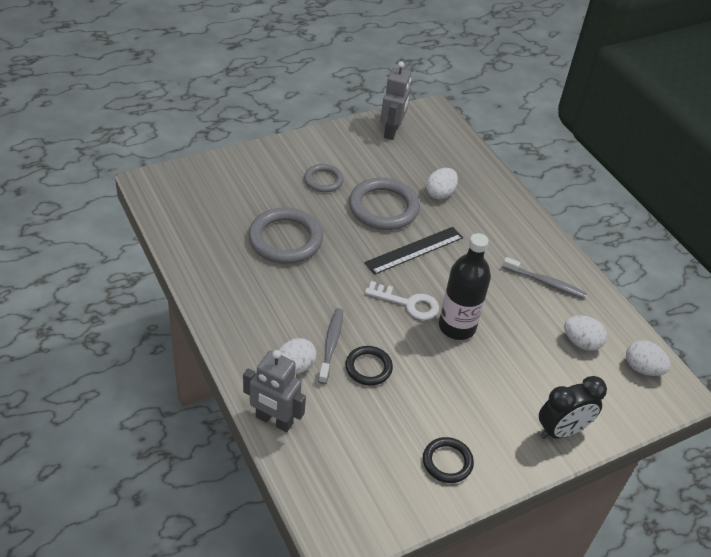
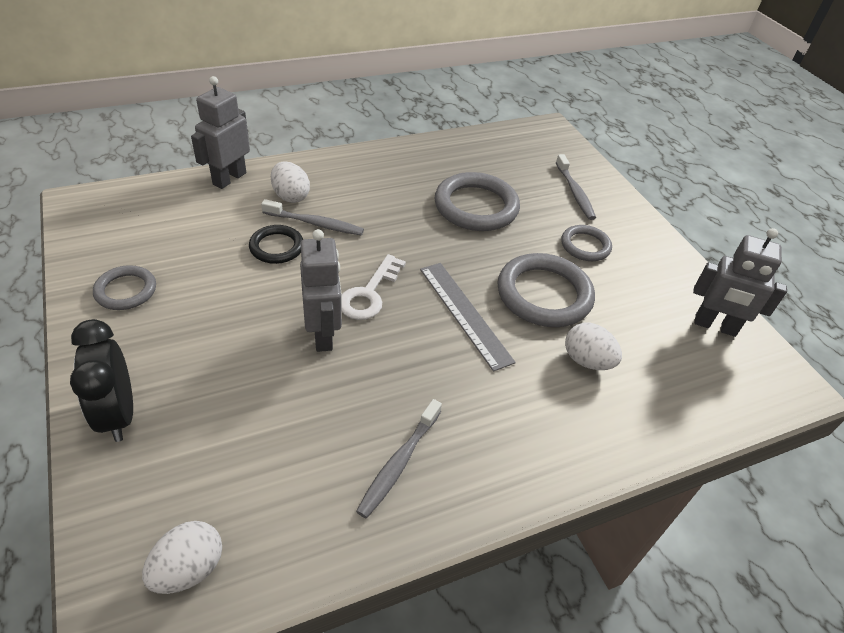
camera: 95 degrees right, 0 degrees up
black ruler [364,227,463,275] -> grey ruler [420,263,516,372]
black ring [423,437,474,483] -> grey ring [93,265,156,310]
black bottle [439,233,491,340] -> grey robot [300,229,342,352]
white egg [564,315,607,351] -> none
none -> grey toothbrush [556,154,596,220]

